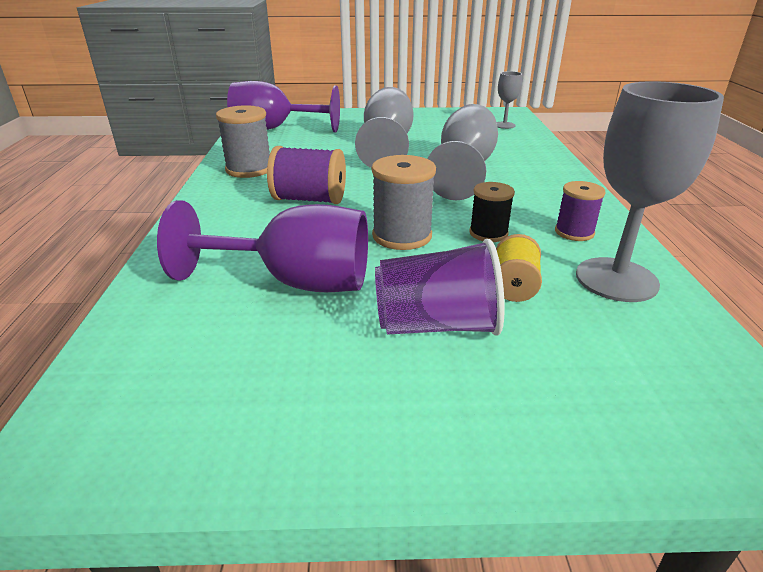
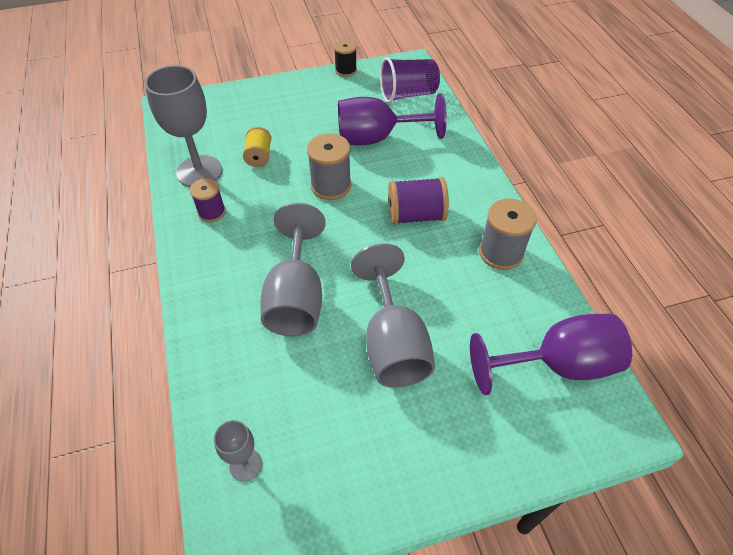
camera: 165 degrees right, 20 degrees up
purple cup [375,239,505,335] -> purple cup moved to [380,57,440,103]
black spool [469,182,515,242] -> black spool moved to [334,40,357,77]

